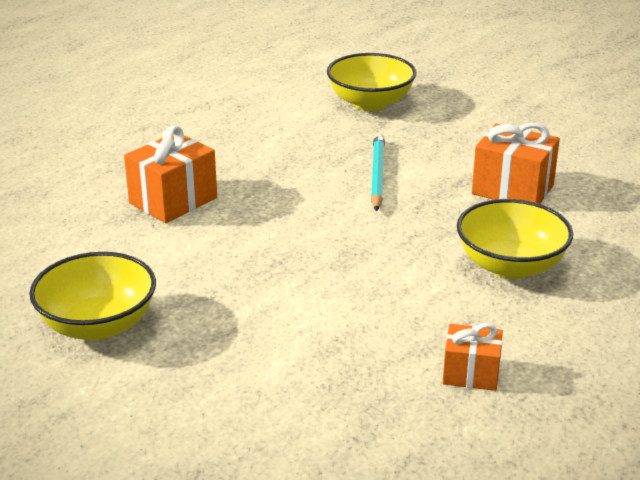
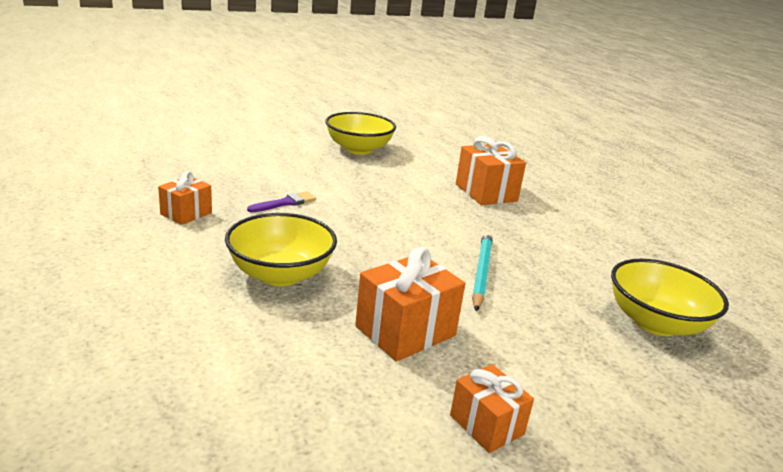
camera: 110 degrees right, 5 degrees down
turquoise pencil [371,133,385,211] -> turquoise pencil turned 105 degrees counterclockwise [472,232,493,311]
none -> purple brush [247,191,316,213]
none -> orange gift [450,364,534,453]

